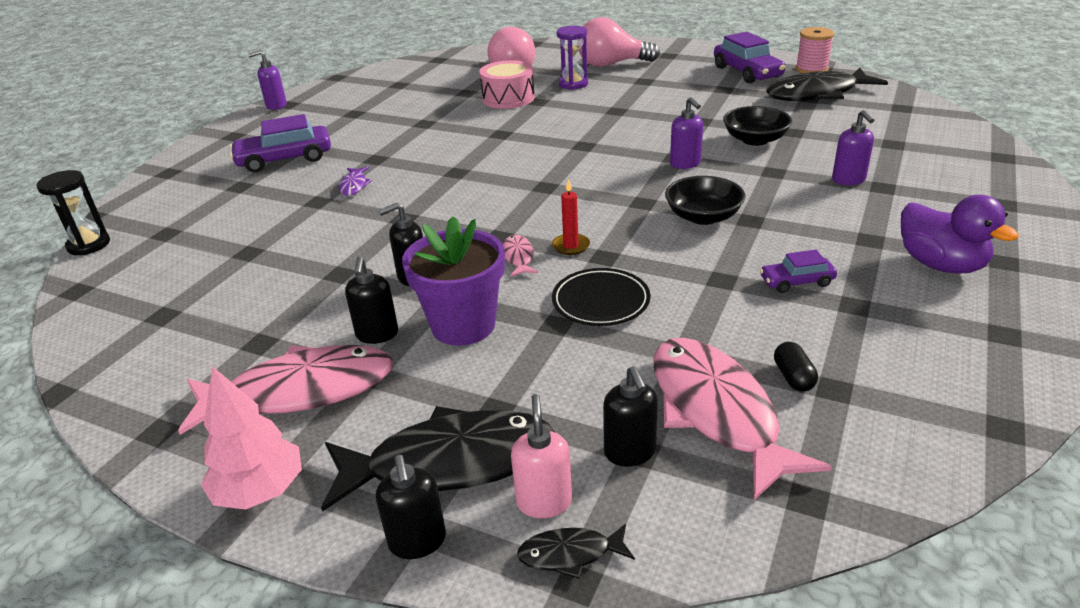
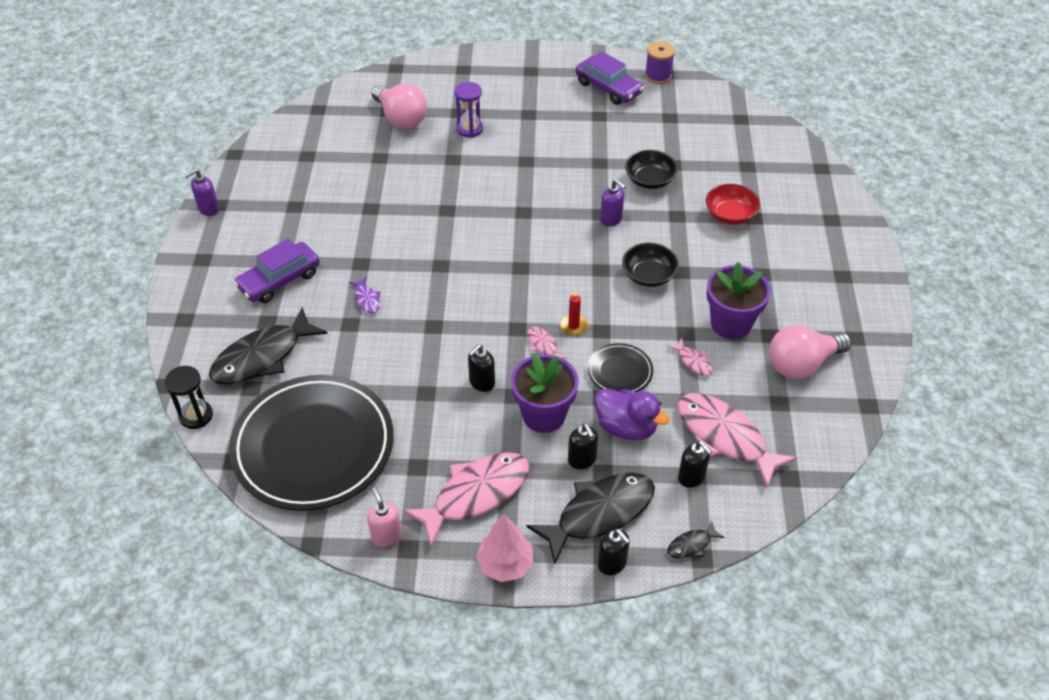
camera: 25 degrees left, 15 degrees up
black soap dispenser [345,257,398,344] -> black soap dispenser moved to [568,423,598,469]
pink drum [479,60,535,109] -> none
pink soap dispenser [511,394,572,518] -> pink soap dispenser moved to [367,487,402,547]
pink light bulb [579,17,660,67] -> pink light bulb moved to [769,325,851,379]
purple car [760,250,837,293] -> purple flower pot [707,262,771,339]
black fish [766,68,888,101] -> black fish moved to [209,307,328,385]
black capsule [774,342,818,392] -> none
pink spool [795,27,834,73] -> purple spool [645,41,675,84]
purple soap dispenser [832,110,874,185] -> red bowl [706,184,760,225]
purple duck [901,195,1019,273] -> purple duck moved to [594,389,670,441]
none -> black plate [229,375,394,511]
none -> pink fish [667,338,713,376]

